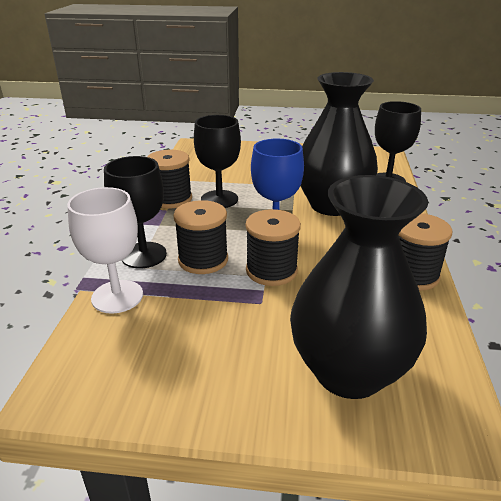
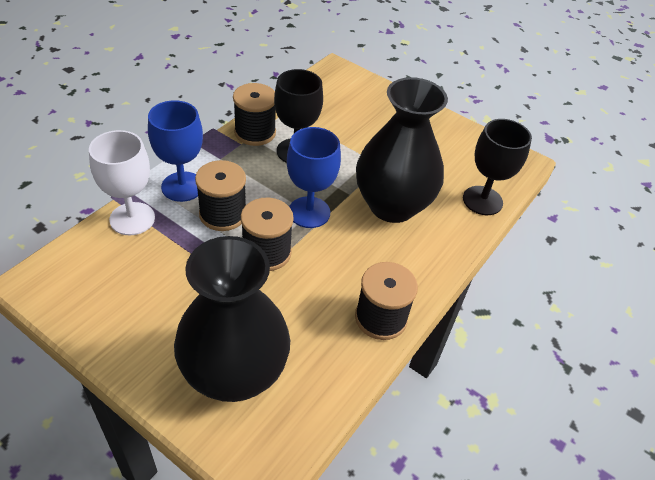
camera: 25 degrees right, 15 degrees up
black goblet [104,156,167,268] -> blue goblet [148,100,203,202]

